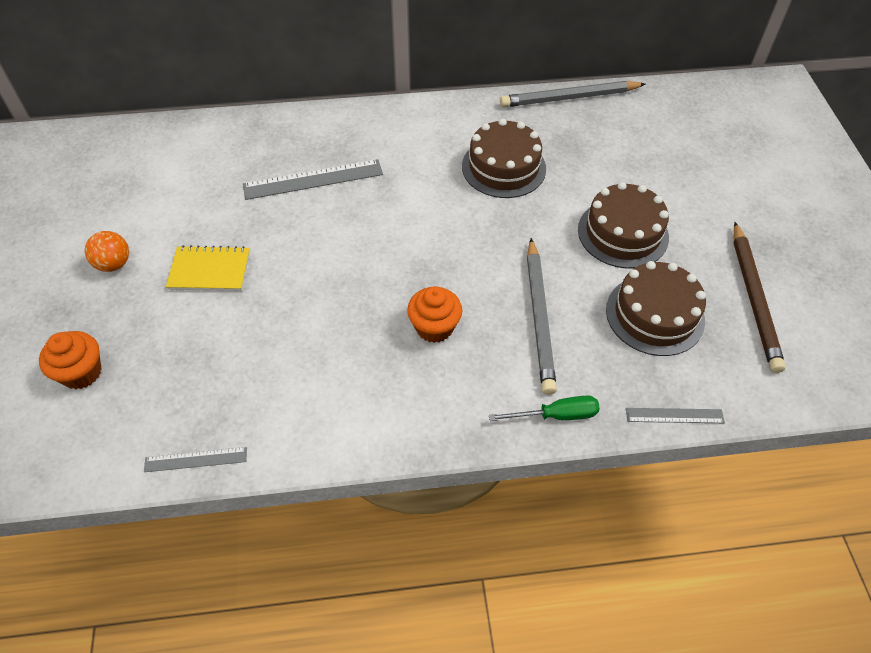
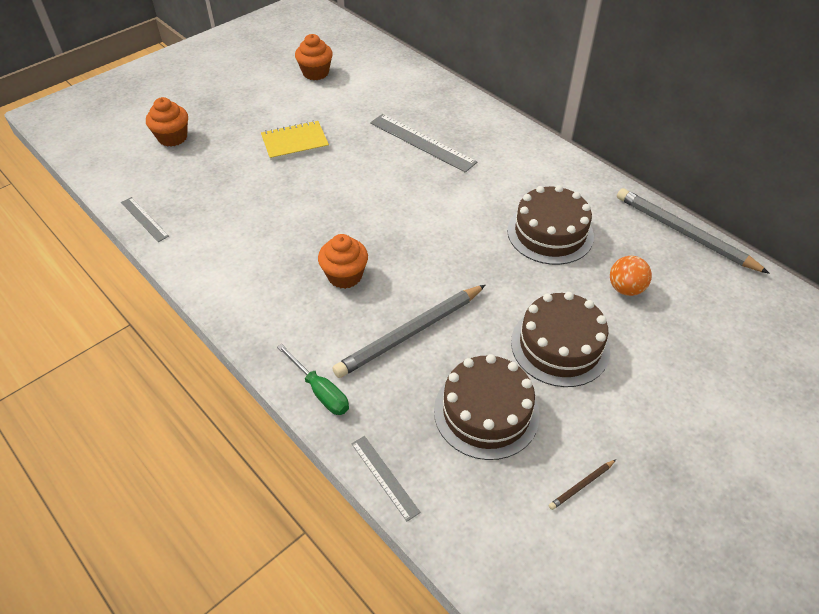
camera: 55 degrees right, 5 degrees down
orange ball [85,231,129,272] -> orange ball moved to [610,256,652,296]
yellow notebook [166,245,250,291] -> yellow notebook turned 75 degrees counterclockwise [261,120,329,160]
brown pencil [734,222,786,373] -> brown pencil [549,460,616,510], size x0.41
none -> orange cupcake [295,34,333,80]

